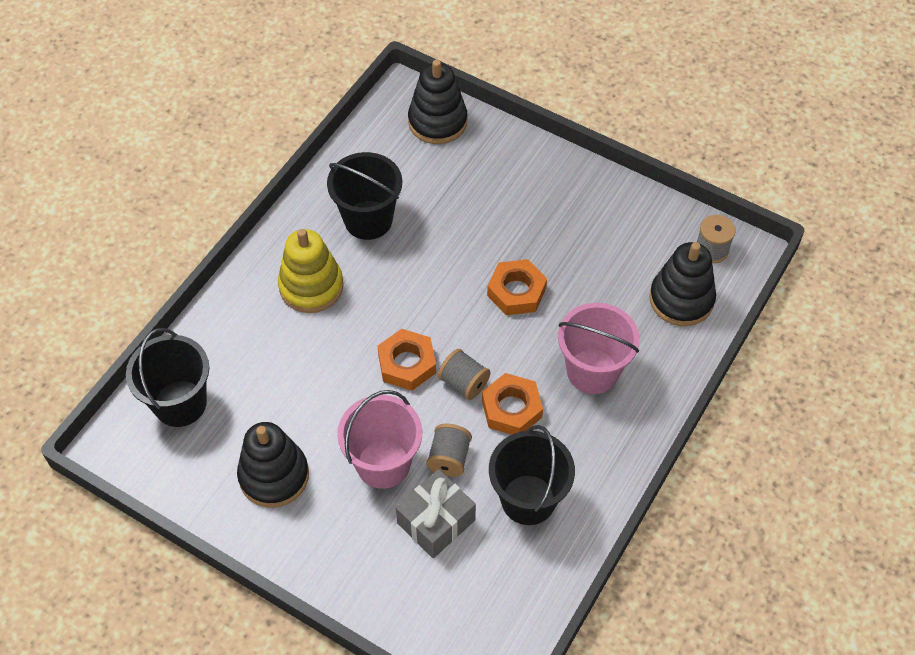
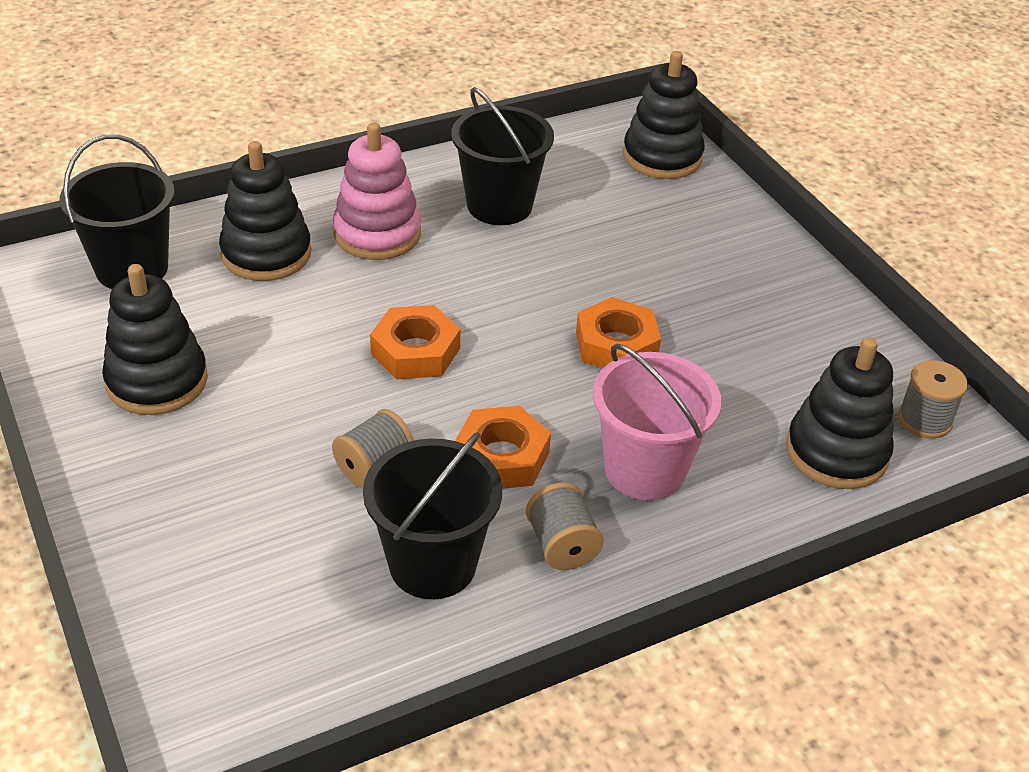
camera: 30 degrees right, 15 degrees down
yellow stacking toy [278,229,343,313] -> pink stacking toy [333,123,421,260]
pink bucket [337,390,422,489] -> none
grey gift [395,469,476,558] -> none
grey spool [438,349,491,400] -> grey spool moved to [526,483,604,570]
none -> black stacking toy [219,141,311,281]

